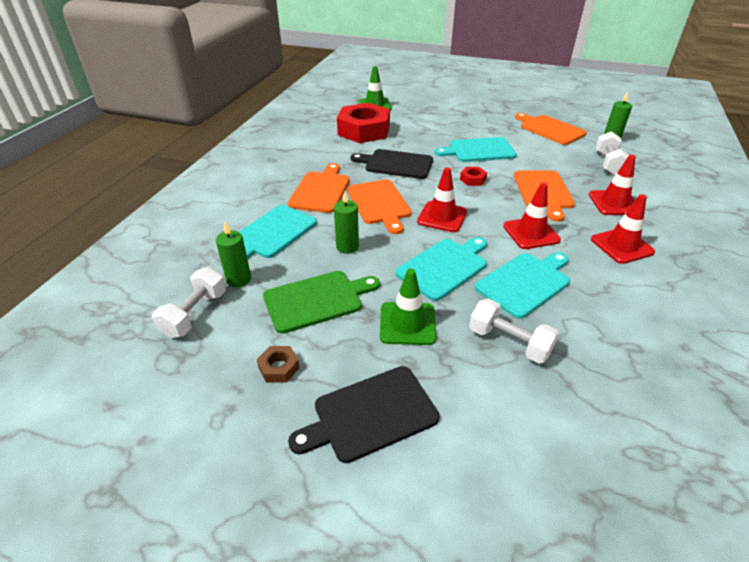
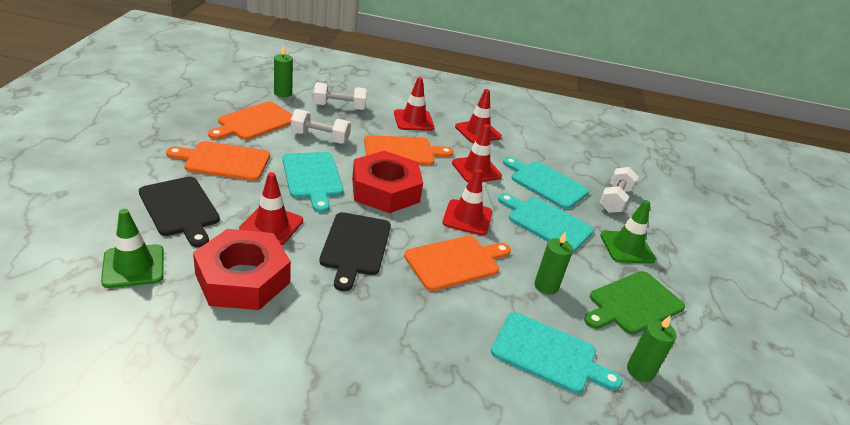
camera: 105 degrees left, 5 degrees down
white dumbbell [152,267,226,338] -> white dumbbell moved to [291,109,351,144]
brown nut [257,346,300,382] -> none
green cutting board [263,271,380,334] -> green cutting board turned 90 degrees counterclockwise [584,271,685,335]
orange cutting board [288,163,350,213] -> orange cutting board moved to [166,141,270,181]
black cutting board [288,366,439,463] -> black cutting board moved to [139,177,220,247]
red nut [460,167,487,186] -> red nut [352,151,423,213], size x2.48
none -> red traffic cone [239,172,303,245]

